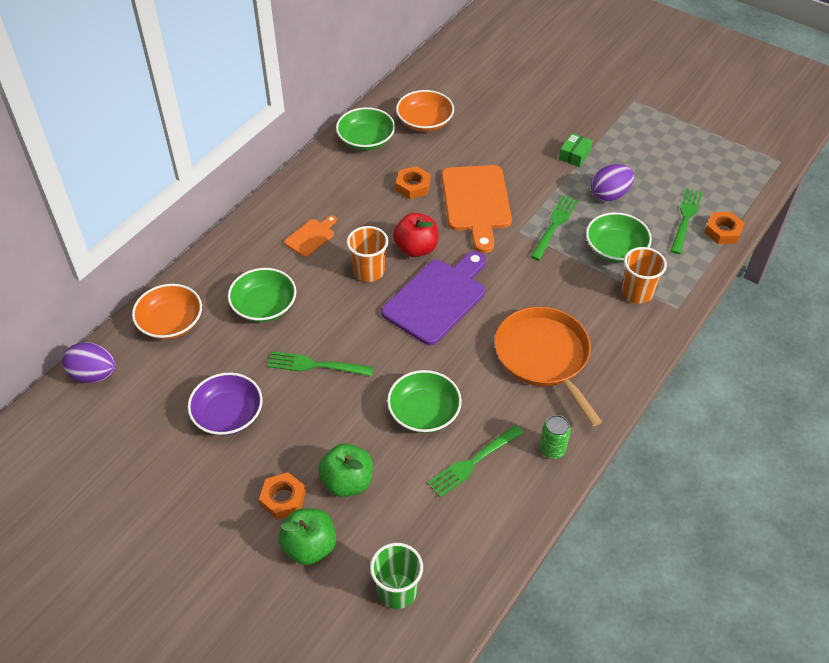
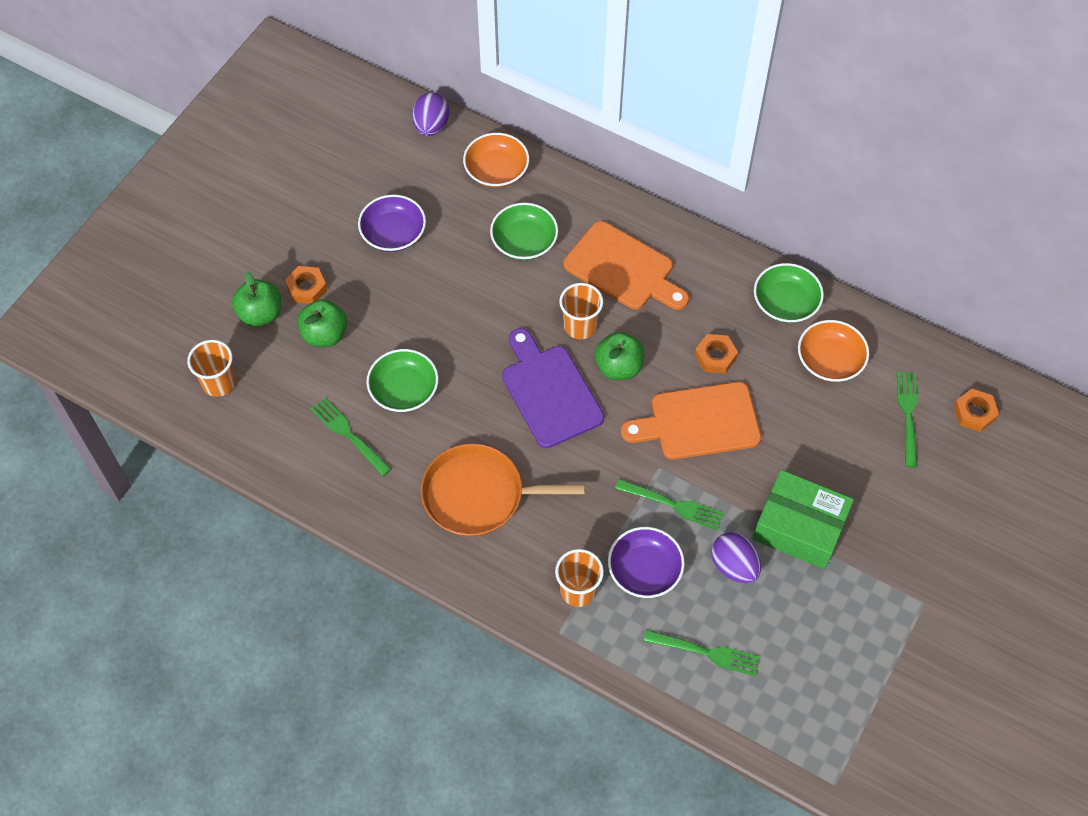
camera: 85 degrees right, 10 degrees up
green fork [267,351,374,376] -> green fork moved to [897,372,918,468]
orange cutting board [284,216,337,257] -> orange cutting board [564,221,689,310], size x2.02
green cup [370,543,423,609] -> orange cup [187,340,236,397]
purple cutting board [381,251,486,345] -> purple cutting board turned 150 degrees counterclockwise [502,328,604,448]
red apple [393,213,438,257] -> green apple [595,332,644,380]
orange pan [495,307,602,426] -> orange pan turned 150 degrees counterclockwise [421,444,585,537]
green can [540,415,571,459] -> none
green box [559,133,593,167] -> green box [753,470,854,569], size x2.24
green bowl [586,212,652,263] -> purple bowl [608,527,685,598]
orange nut [704,212,745,244] -> orange nut moved to [954,389,999,432]

